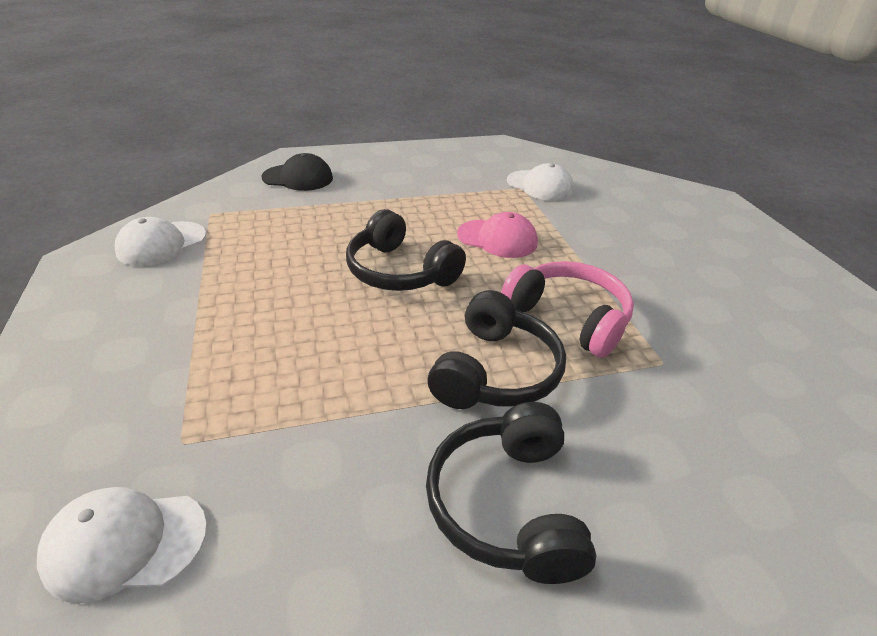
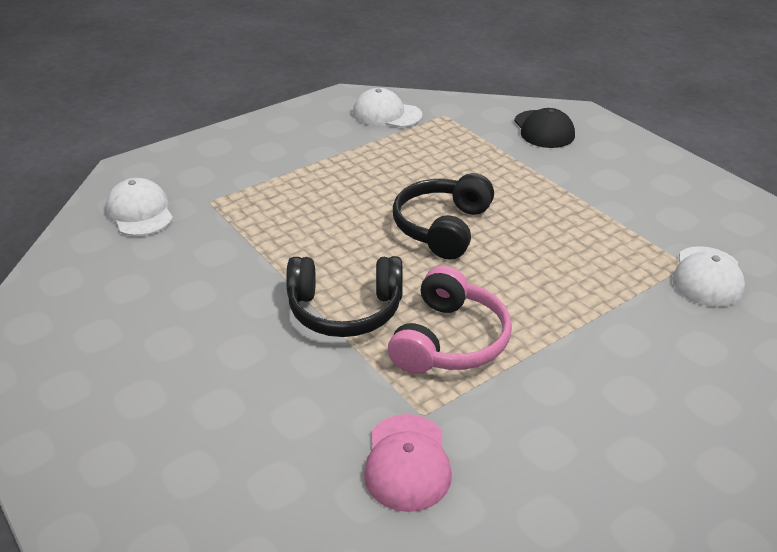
camera: 70 degrees right, 0 degrees up
black headphones [426,402,597,584] -> none
pink cap [457,212,538,258] -> pink cap moved to [364,414,452,512]

